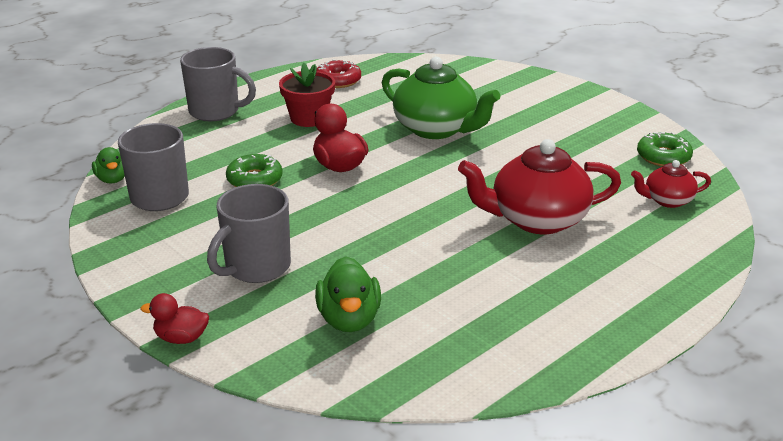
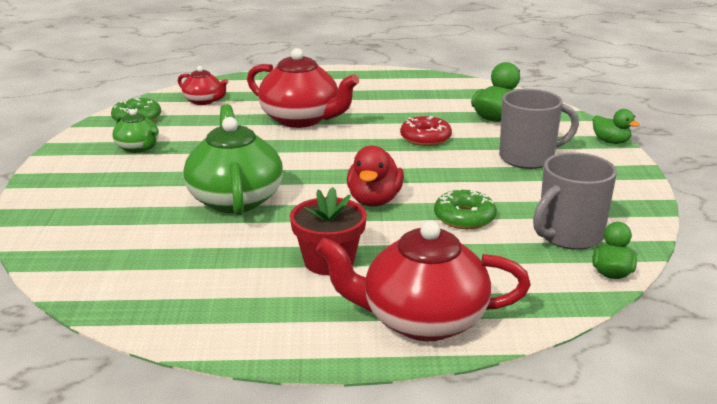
camera: 140 degrees left, 5 degrees down
red duck [140,293,209,344] -> green duck [593,109,640,144]
grey mug [180,47,256,121] -> red teapot [316,220,531,341]
red donut [316,59,361,88] -> red donut moved to [400,116,452,146]
none -> green teapot [112,109,159,153]

